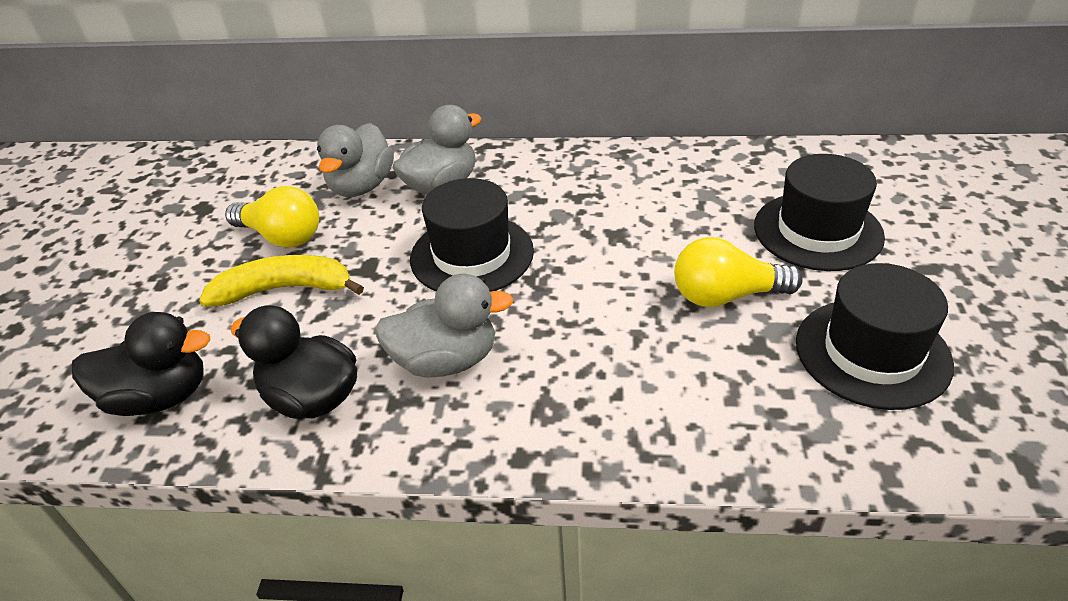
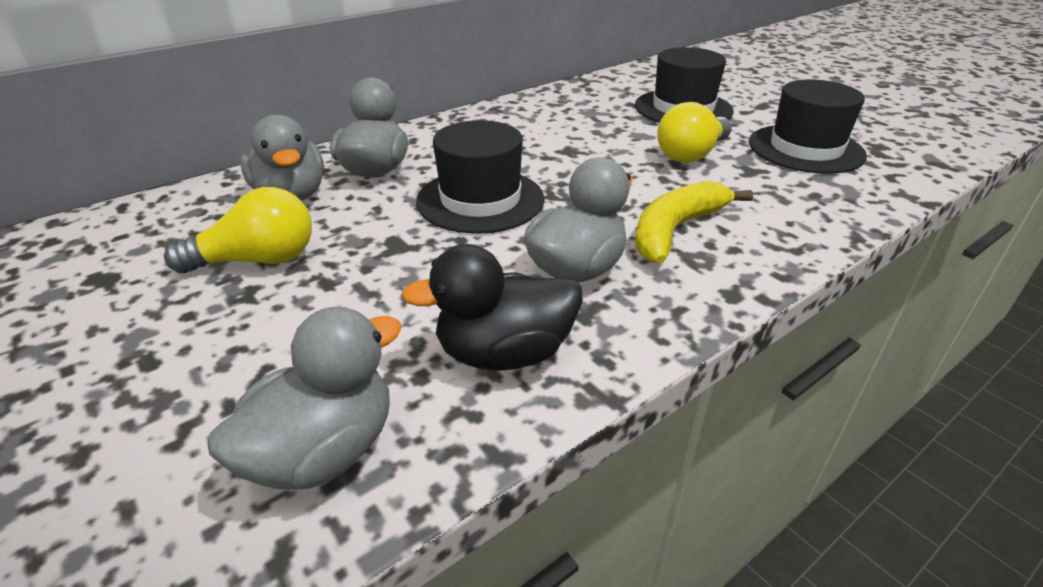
camera: 45 degrees left, 5 degrees down
black duck [72,312,210,416] -> grey duck [207,307,402,489]
yellow banana [199,255,364,307] -> yellow banana moved to [635,181,753,263]

